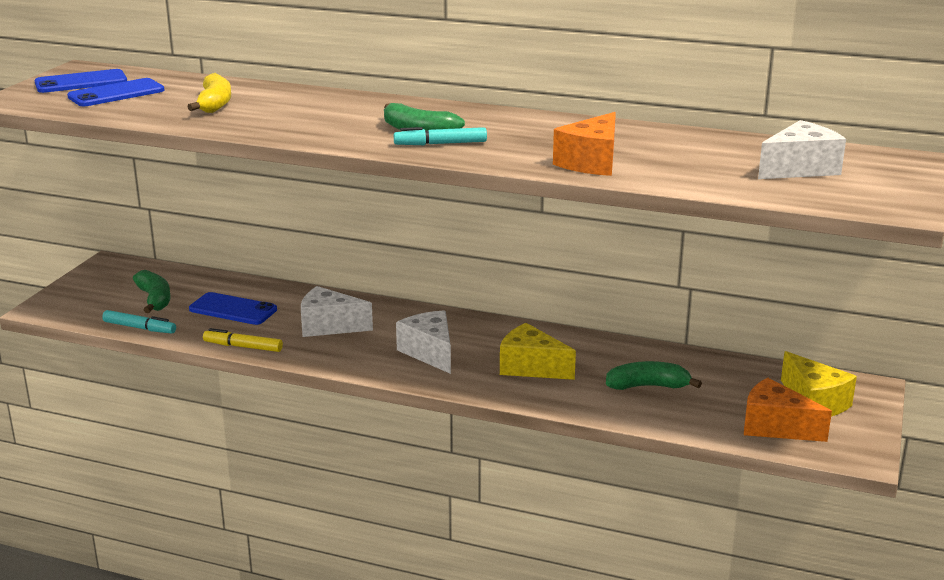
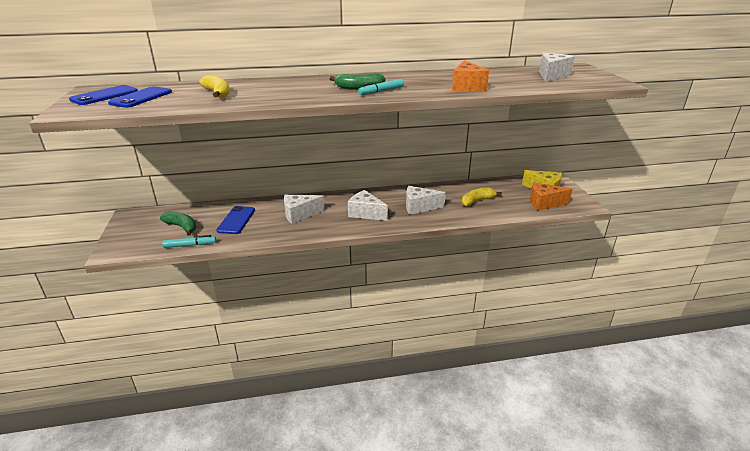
camera: 30 degrees left, 5 degrees up
blue phone [189,292,277,325] -> blue phone turned 75 degrees counterclockwise [217,206,255,234]
yellow marker [203,328,283,352] -> none
yellow cheese [500,323,576,380] -> white cheese [406,186,446,215]
green banana [606,361,702,390] -> yellow banana [462,187,502,206]

